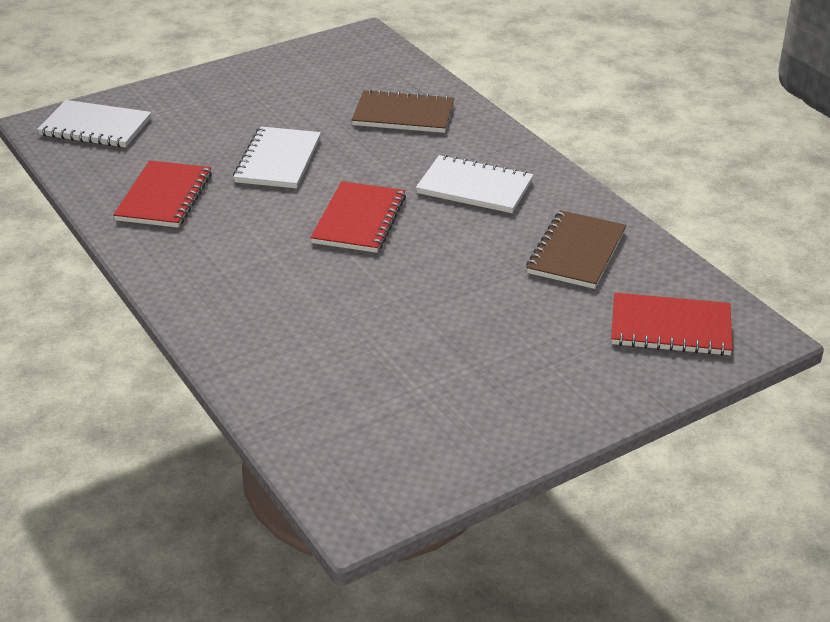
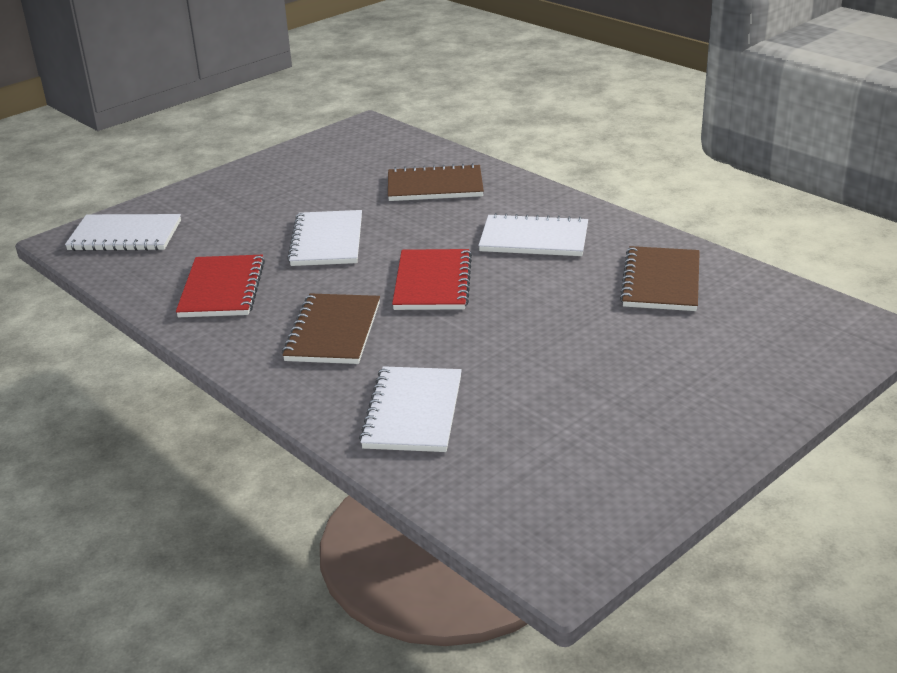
camera: 10 degrees left, 5 degrees down
red notebook [611,293,733,356] -> none
none -> brown notebook [282,293,380,364]
none -> white notebook [359,366,462,452]

